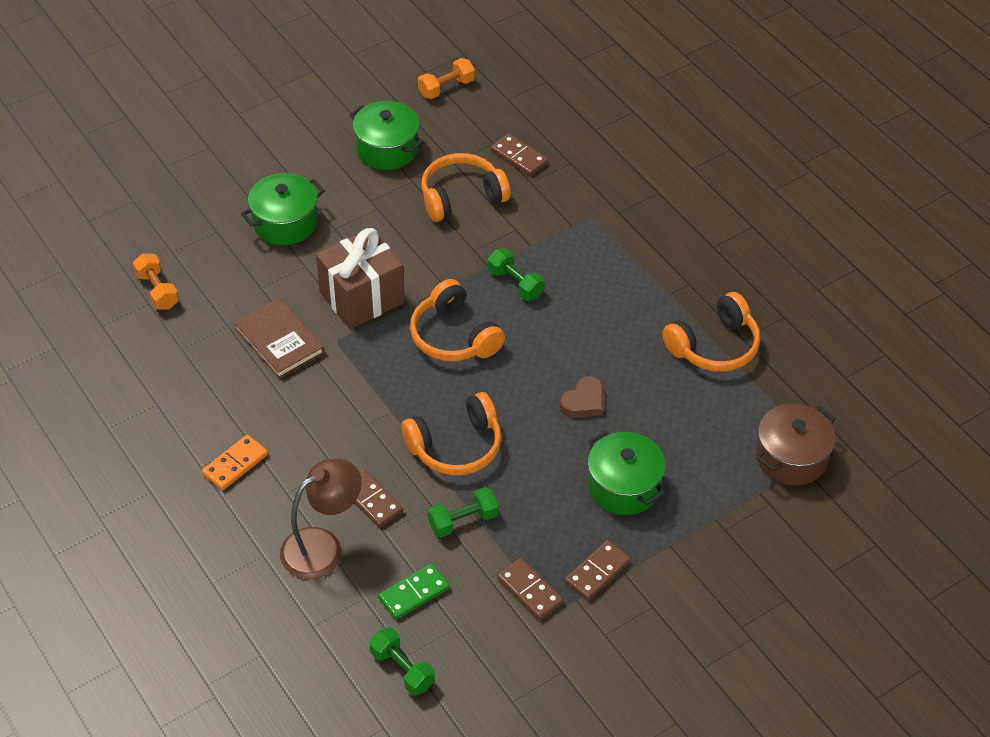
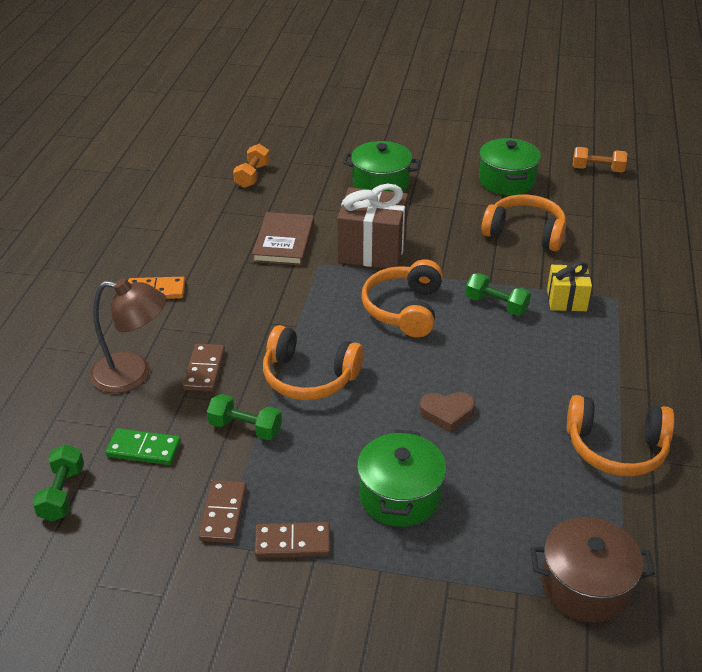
camera: 45 degrees right, 10 degrees down
green dumbbell [488,248,545,300] -> green dumbbell turned 60 degrees counterclockwise [465,273,531,316]
brown domino [491,134,548,176] -> none
none -> yellow gift [547,262,592,311]

